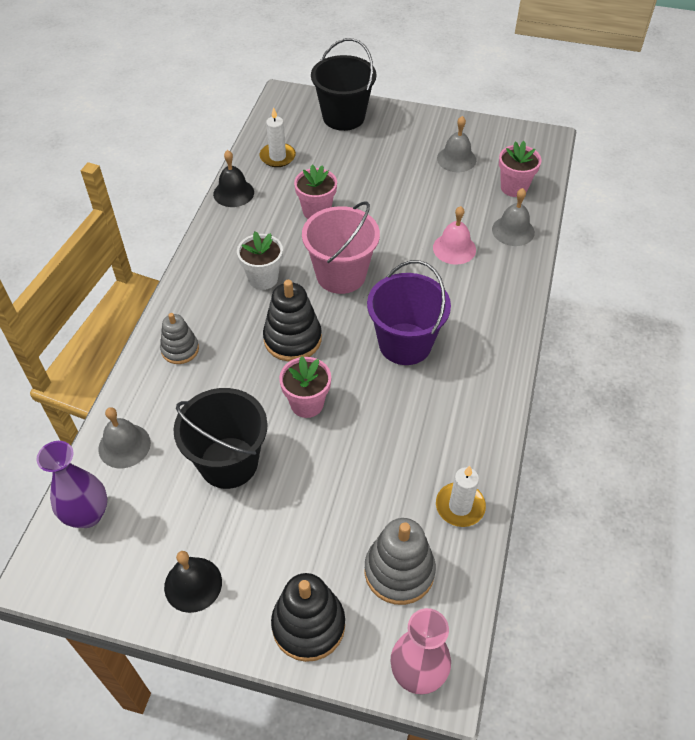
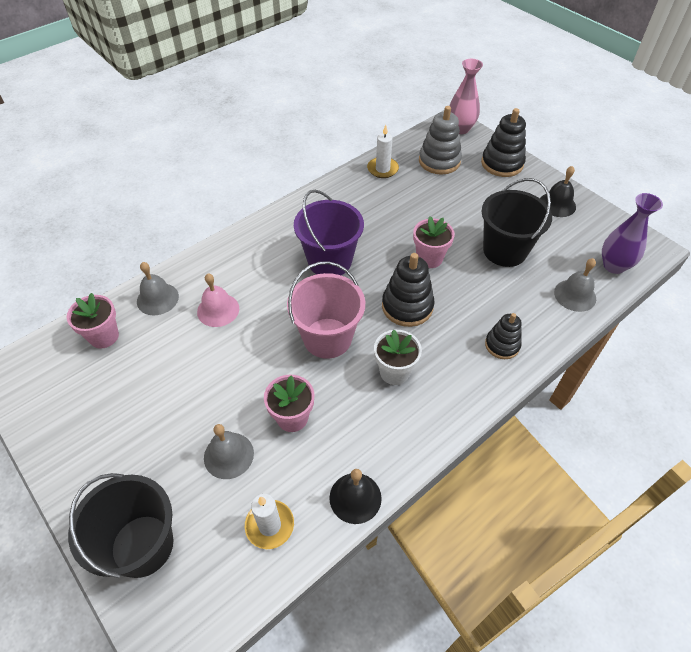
camera: 145 degrees left, 0 degrees up
grey stacking toy [160,313,199,364] -> black stacking toy [485,313,522,359]
grey bell [437,116,476,172] -> grey bell moved to [204,424,254,479]

